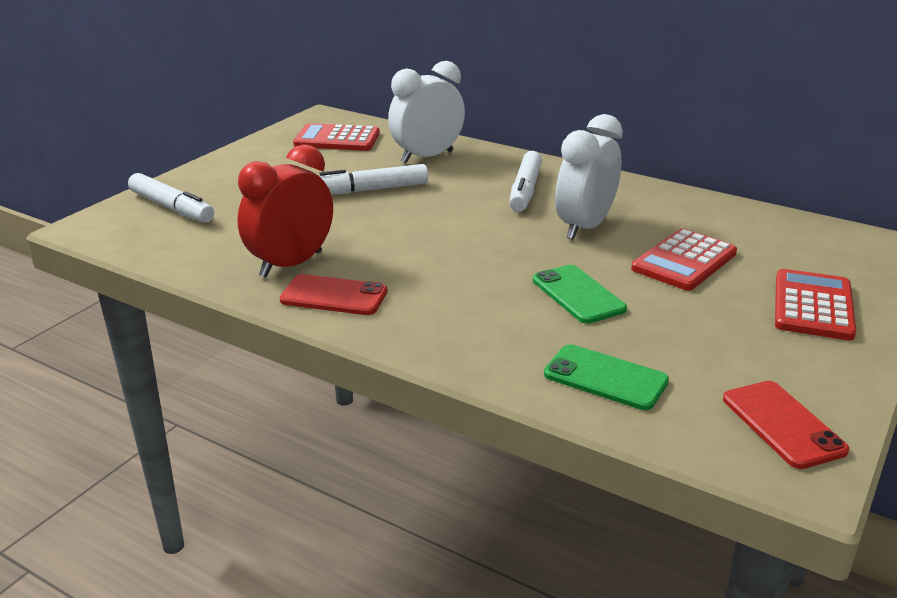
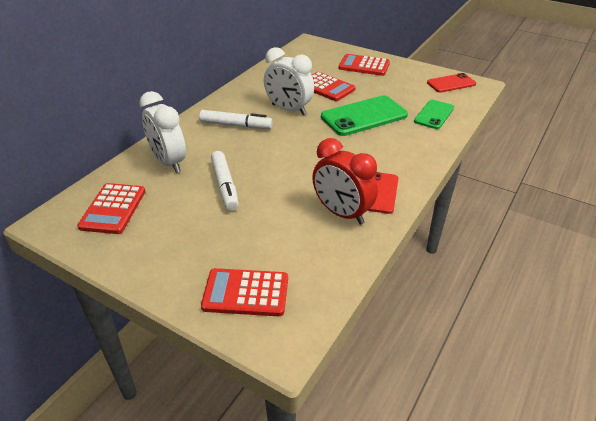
camera: 90 degrees left, 10 degrees up
white marker [128,173,214,223] -> red calculator [201,268,288,316]
green phone [533,265,627,324] -> green phone [321,95,408,136], size x1.64

